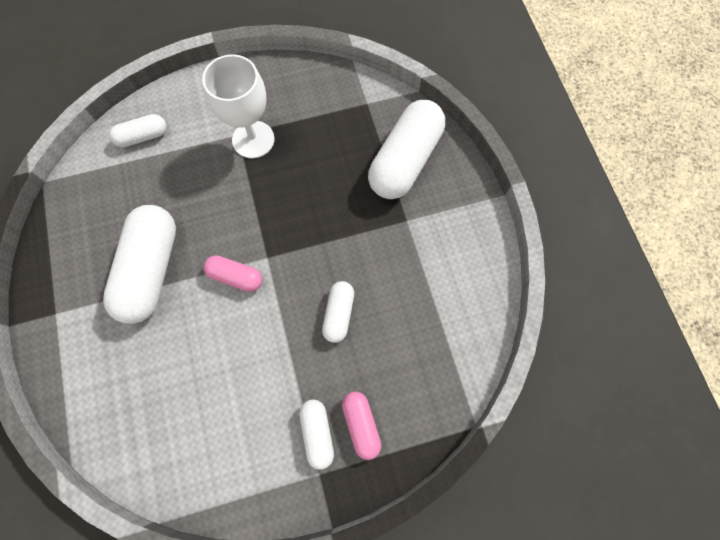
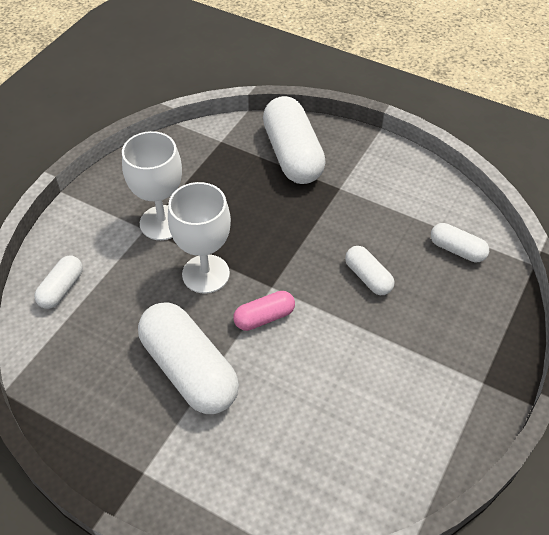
camera: 45 degrees left, 20 degrees down
white capsule [299,399,334,470] -> white capsule moved to [431,223,489,262]
pink capsule [342,392,381,460] -> none
none -> white goblet [168,182,231,294]

